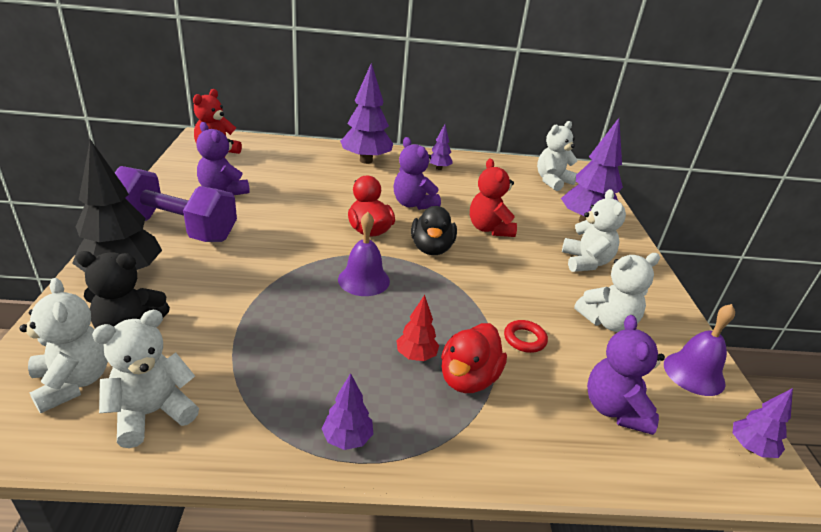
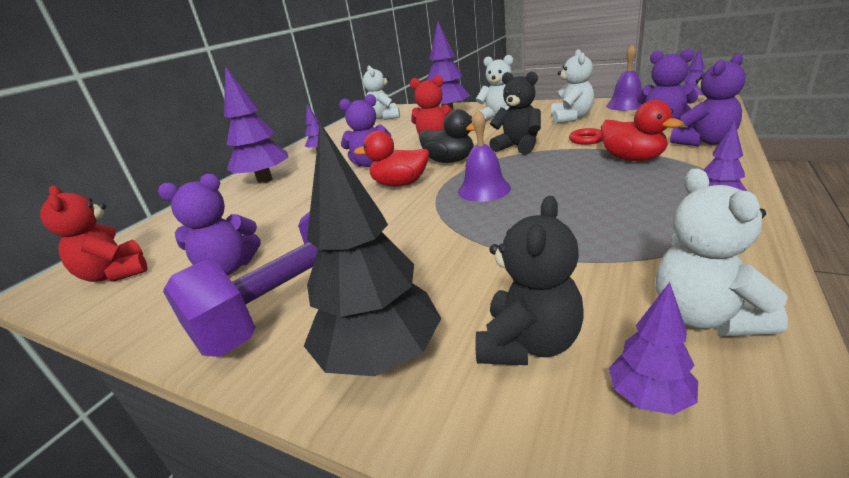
camera: 55 degrees left, 5 degrees down
white teddy bear [19,278,108,413] -> purple tree [609,282,698,415]
red tree [397,295,439,361] -> none
none -> black teddy bear [489,71,541,155]
none -> purple teddy bear [670,54,746,146]

